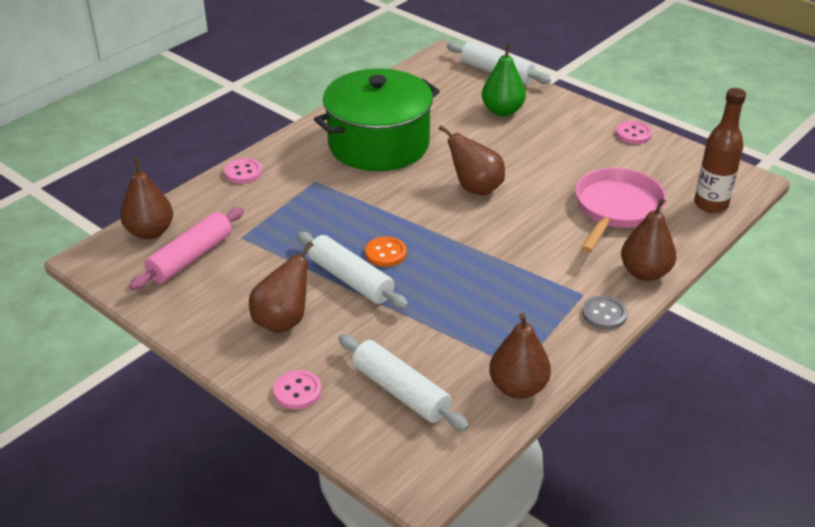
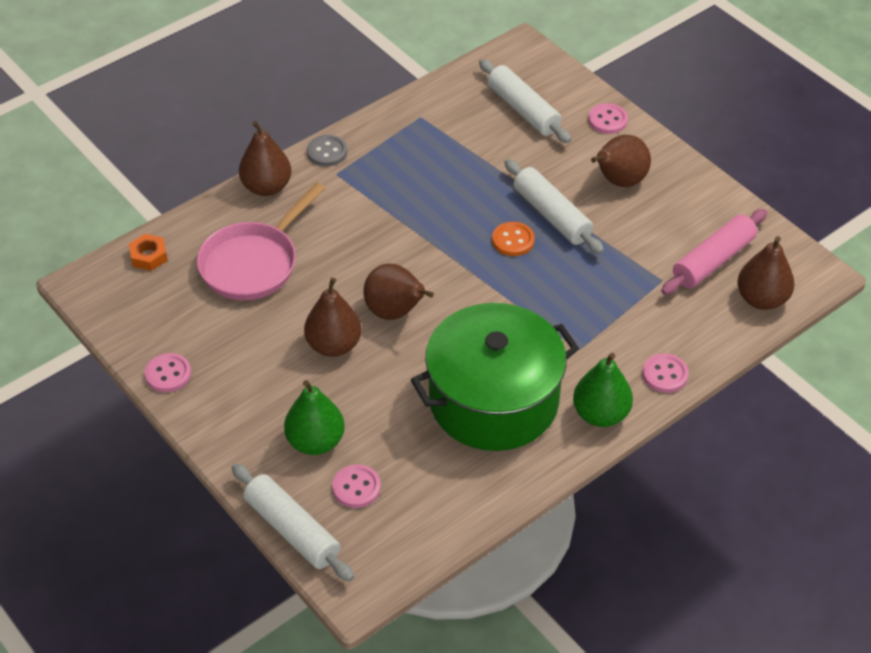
camera: 170 degrees left, 10 degrees up
brown pear [489,313,551,399] -> brown pear moved to [304,278,362,357]
brown bottle [694,88,746,213] -> orange nut [129,234,168,271]
none -> pink button [332,464,381,508]
none -> green pear [573,353,633,427]

